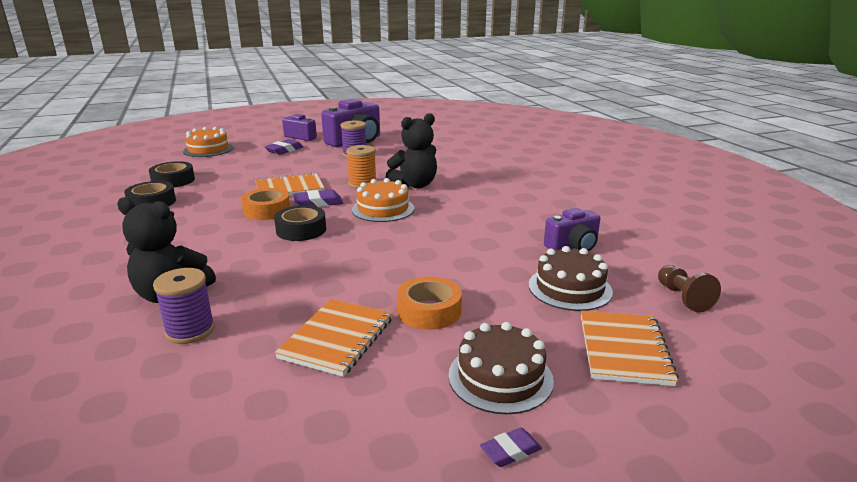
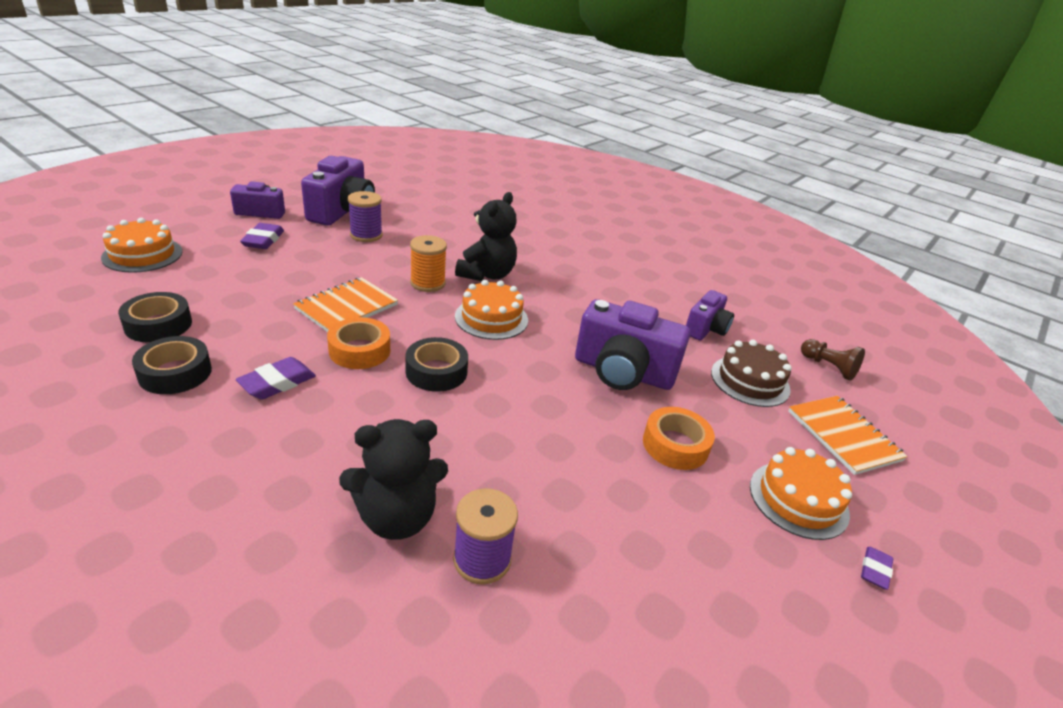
camera: 35 degrees left, 10 degrees up
orange notebook [275,299,392,377] -> none
purple eraser [293,189,343,207] -> purple eraser moved to [236,357,316,399]
brown cake [448,322,554,414] -> orange cake [750,447,852,540]
none -> purple camera [575,299,690,390]

